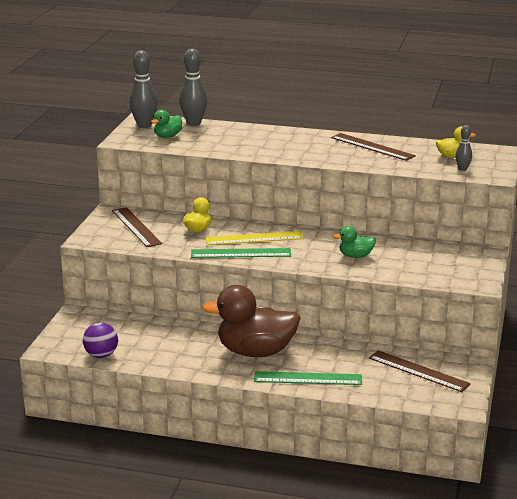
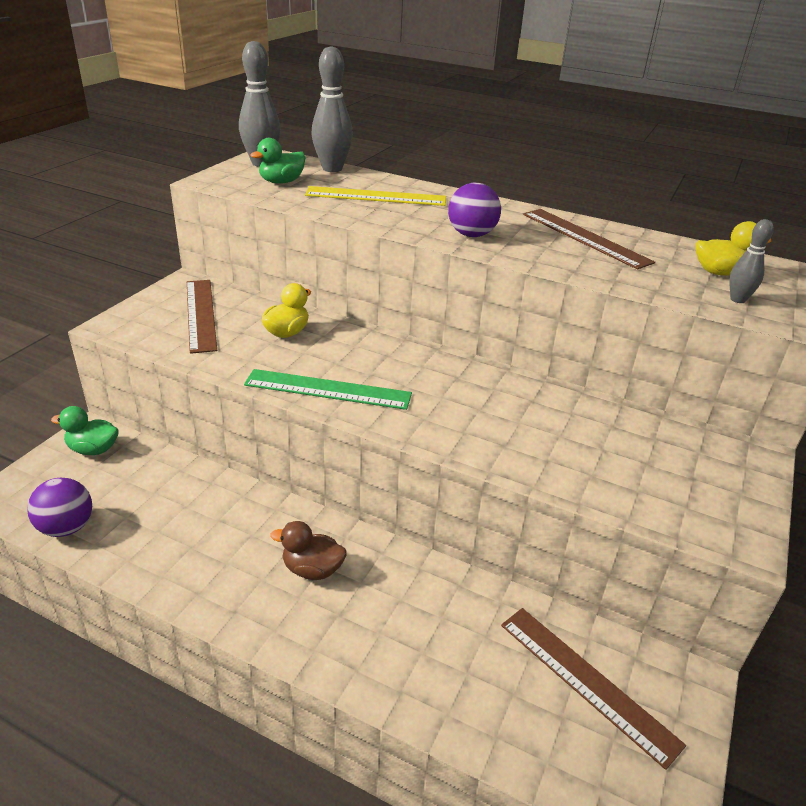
camera: 10 degrees right, 10 degrees up
brown duck [202,285,301,357] -> brown duck [270,521,347,580], size x0.46
yellow ruler [205,231,304,245] -> yellow ruler moved to [305,186,446,206]
green ruler [254,371,362,385] -> none
green duck [333,226,376,258] -> green duck moved to [51,406,119,455]
none -> purple ball [448,183,501,237]

